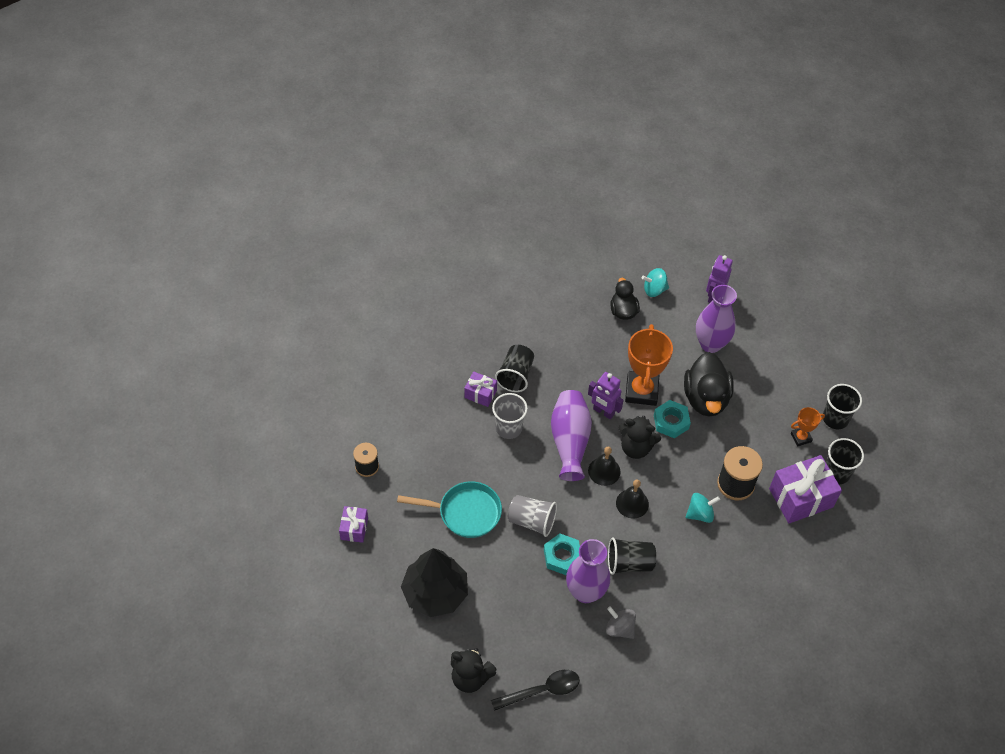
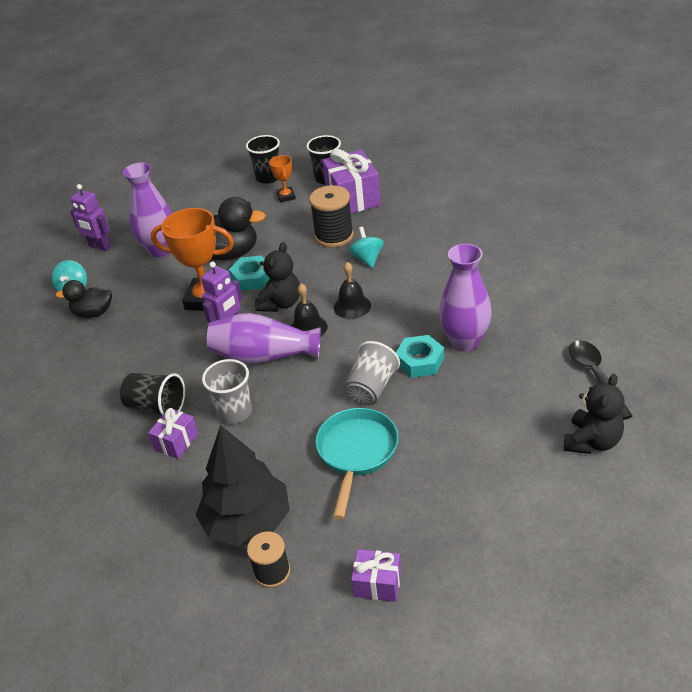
camera: 80 degrees left, 15 degrees down
black tree [401,548,468,617] -> black tree moved to [196,425,290,546]
grey spinning top [606,606,636,639] -> none
black cup [608,538,656,575] -> none

